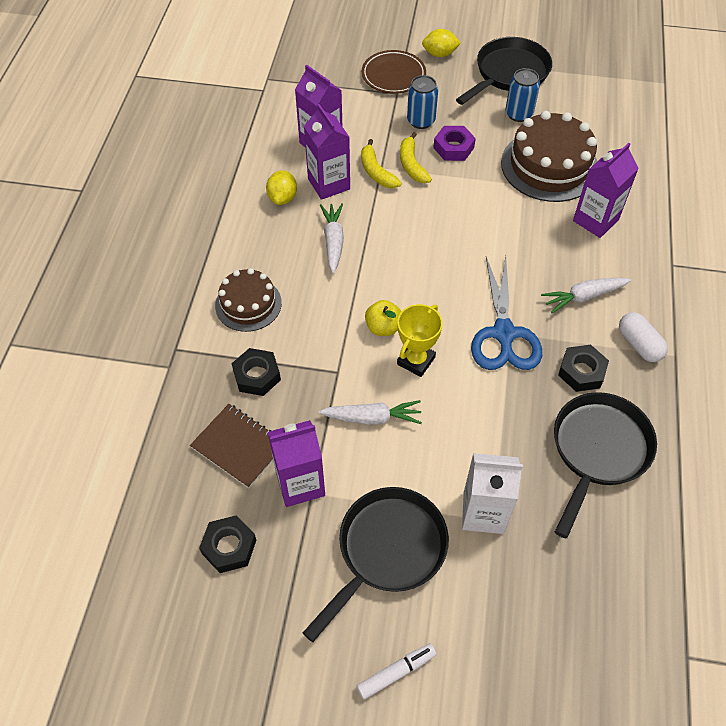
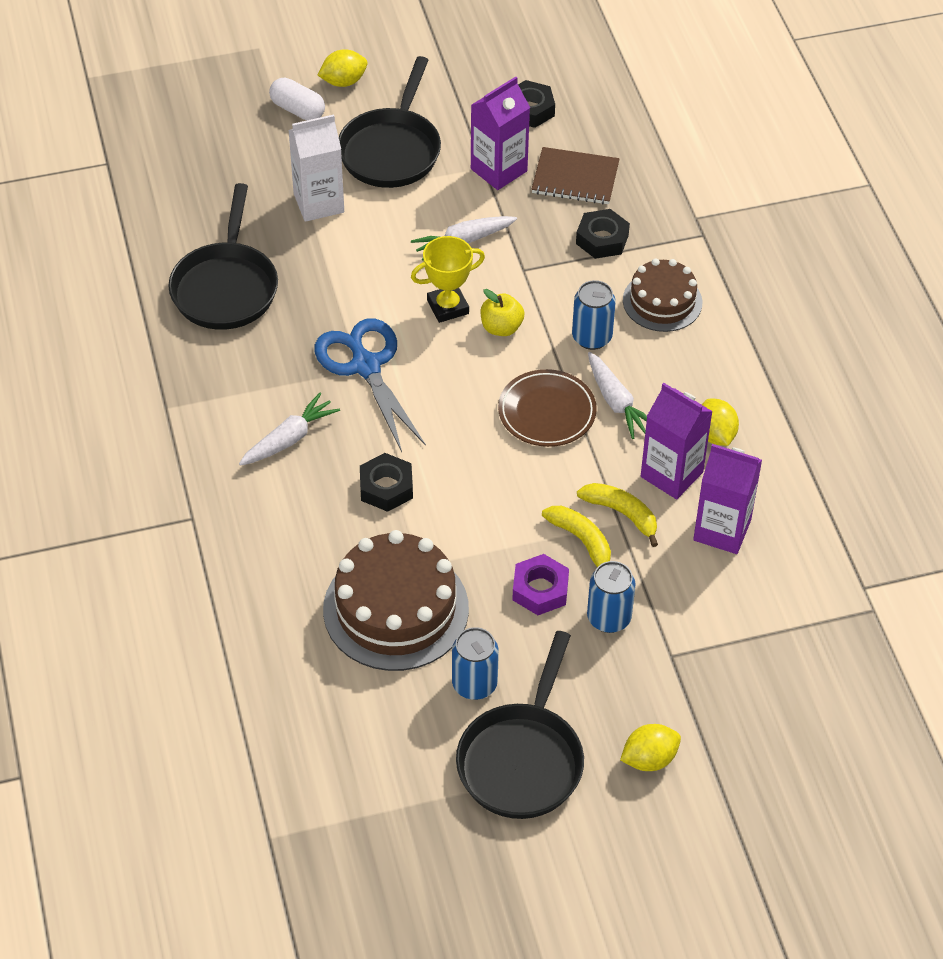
camera: 155 degrees right, 5 degrees down
white marker [357,643,437,700] -> yellow lemon [318,49,368,87]
brown plate [362,50,426,94] -> brown plate moved to [498,369,597,447]
yellow trophy [397,304,443,377] -> yellow trophy turned 60 degrees clockwise [411,236,485,323]
black nut [558,345,609,392] -> black nut moved to [360,453,413,512]
purple carton [573,143,639,238] -> none
white capsule [619,312,668,362] -> white capsule moved to [269,78,325,120]
none -> blue can [572,280,616,350]

